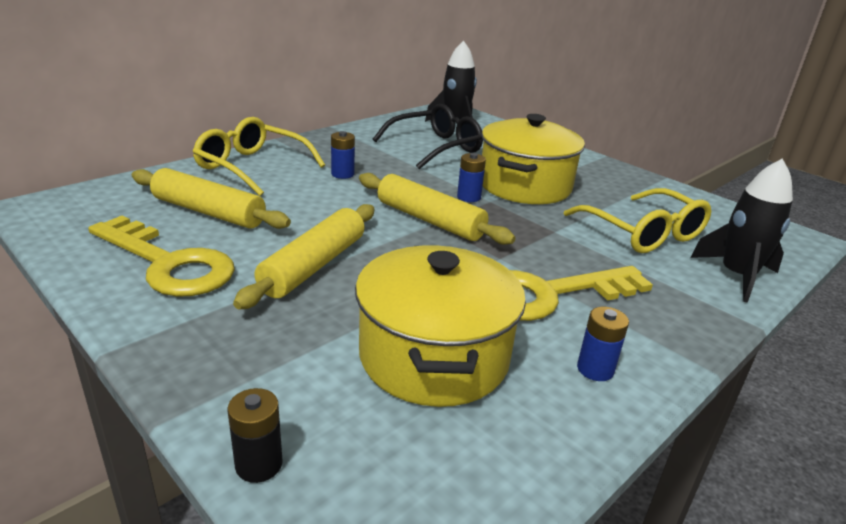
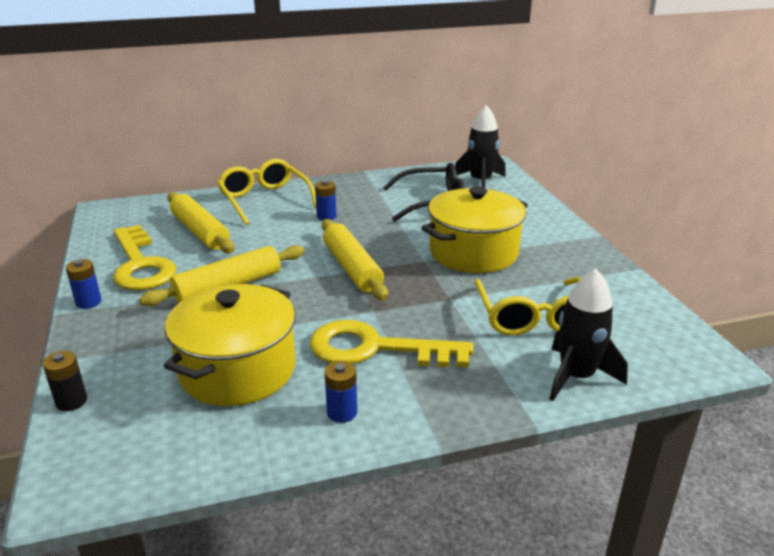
camera: 30 degrees right, 0 degrees up
blue battery [457,153,486,202] -> blue battery moved to [66,259,101,309]

